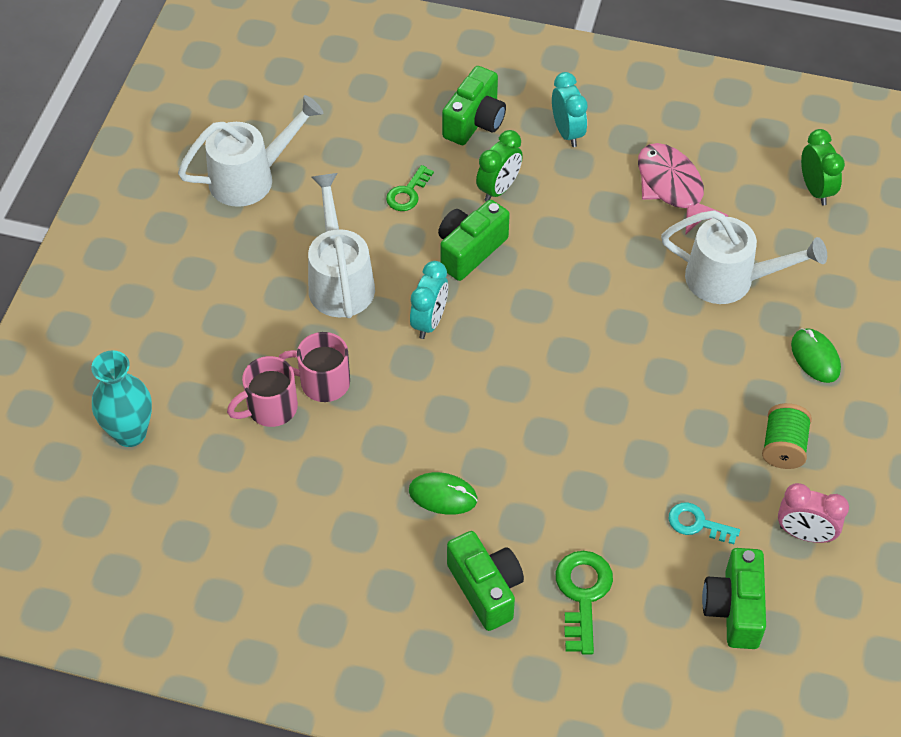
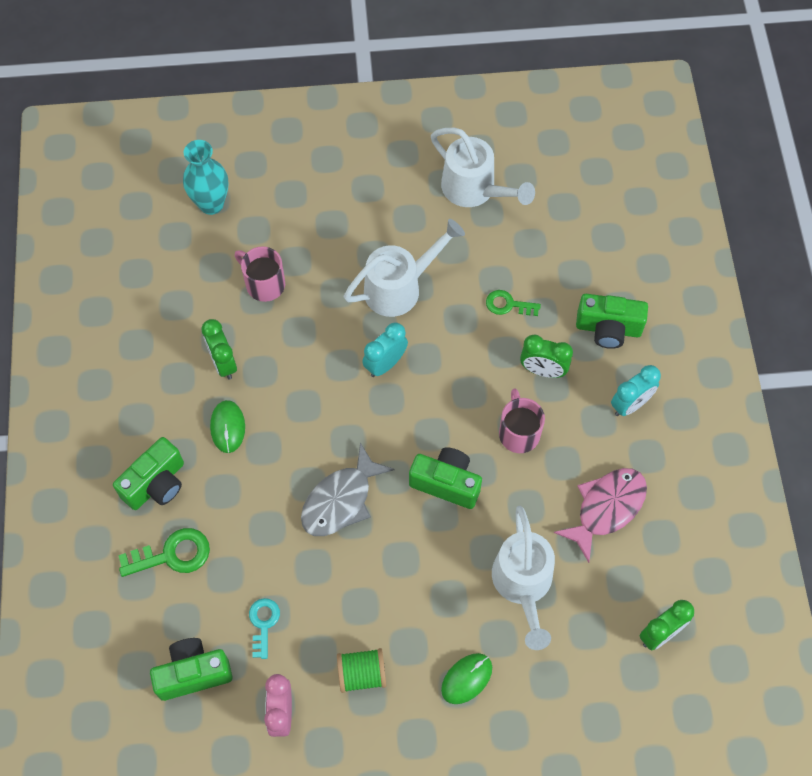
camera: 70 degrees right, 10 degrees up
pink mug [279,332,350,402] -> pink mug moved to [499,389,545,453]
turquoise clock [410,261,448,339] -> turquoise clock turned 135 degrees clockwise [362,323,408,377]
green camera [438,200,510,281] -> green camera moved to [409,447,482,509]
none -> green clock [201,319,237,380]
none -> grey fish [301,442,395,536]

